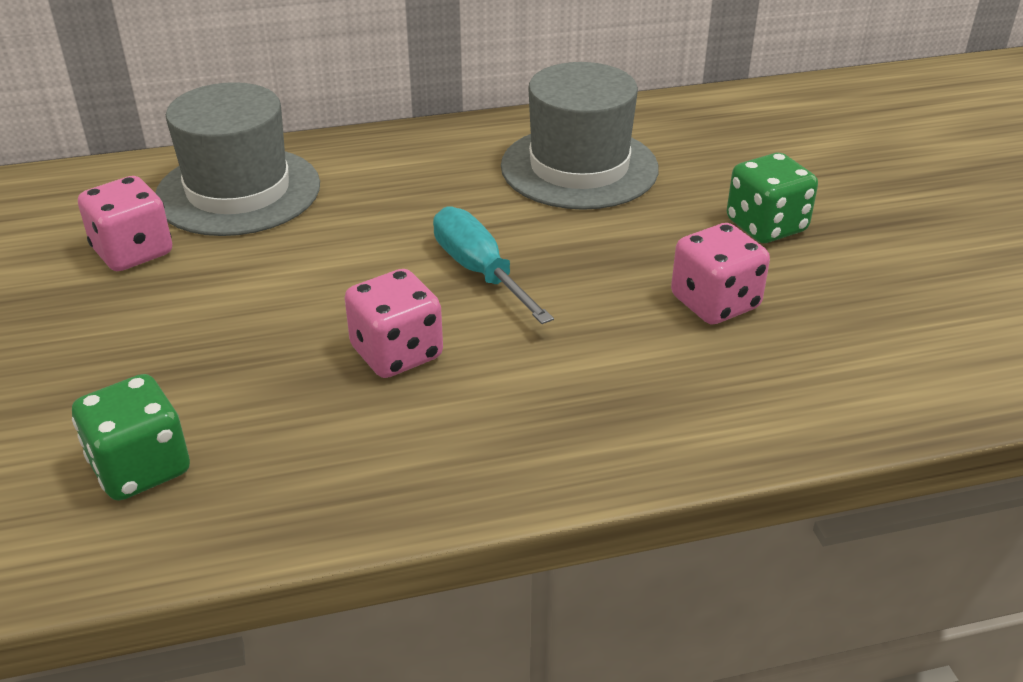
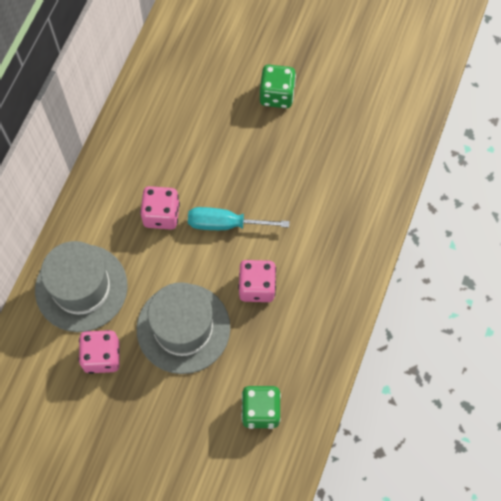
camera: 55 degrees left, 30 degrees up
grey hat [501,62,659,210] -> grey hat moved to [137,282,230,374]
pink dice [671,223,770,324] -> pink dice moved to [140,186,180,230]

